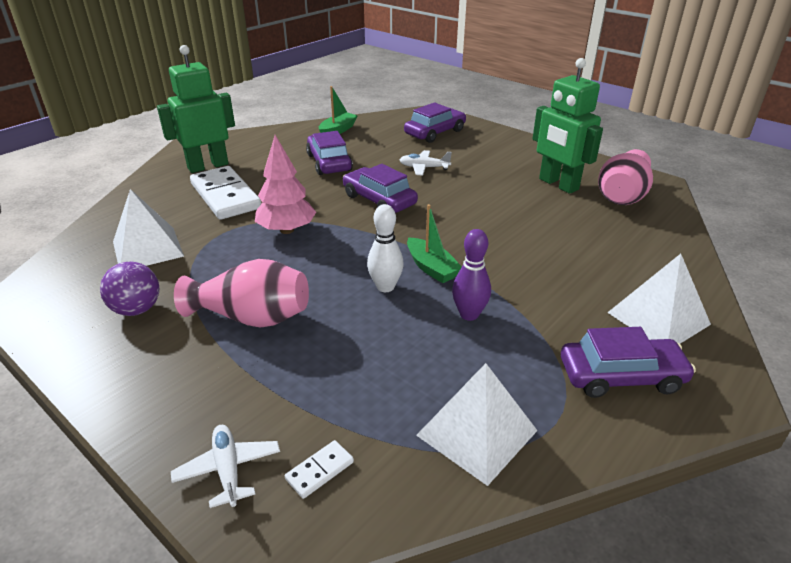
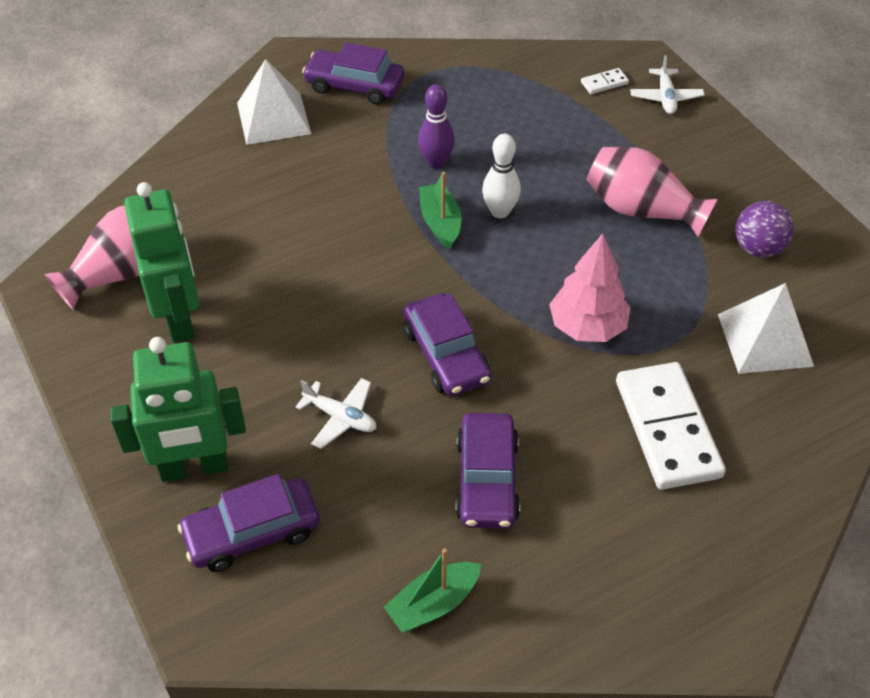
camera: 160 degrees left, 15 degrees up
green robot [157,45,235,173] -> green robot moved to [110,337,246,482]
white pyramid [416,363,538,486] -> none

